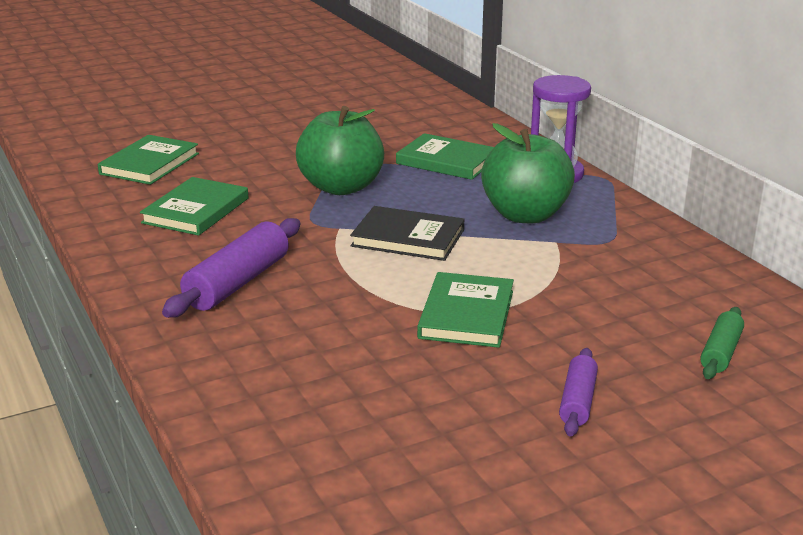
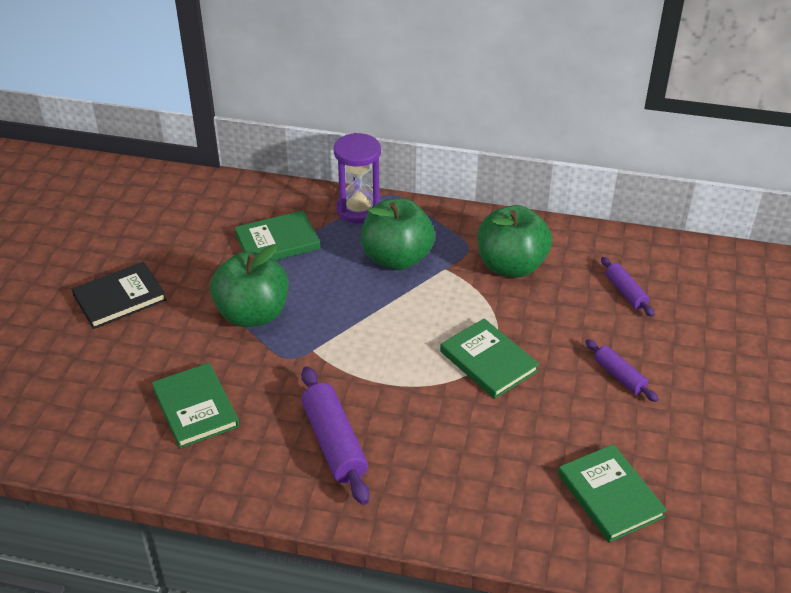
camera: 50 degrees left, 15 degrees up
green book [98,135,199,185] -> green book moved to [558,444,667,542]
black book [350,206,465,261] -> black book moved to [72,262,167,329]
green rolling pin [700,307,744,379] -> purple rolling pin [601,257,655,317]
none -> green apple [478,205,552,278]

